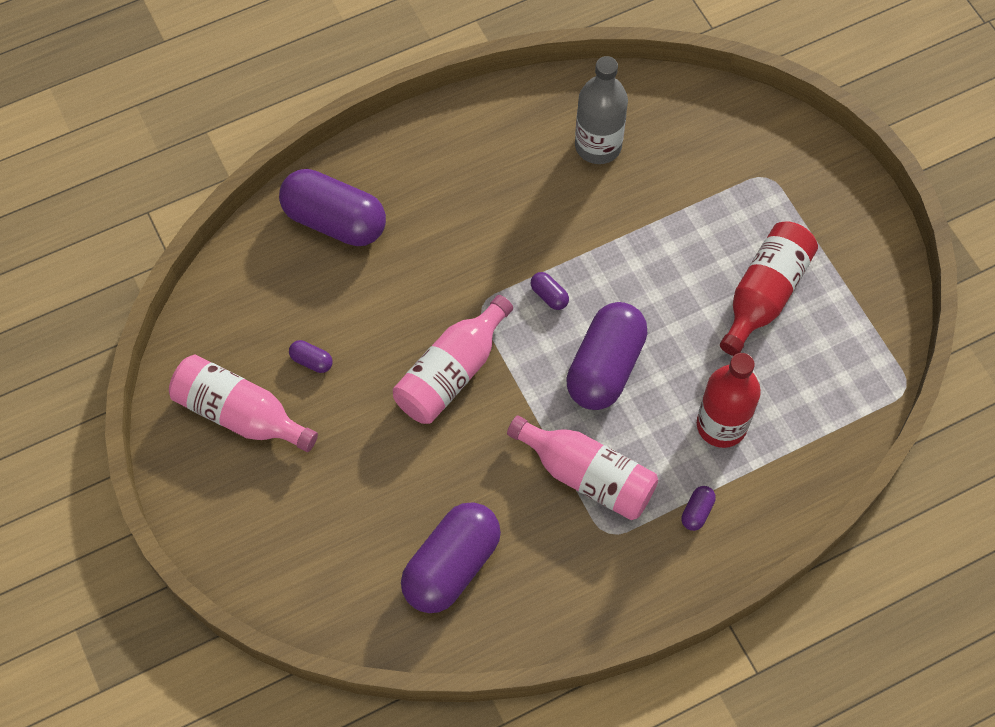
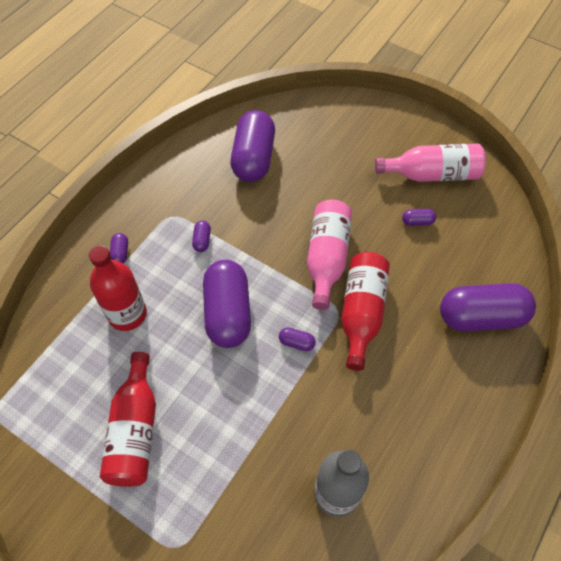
camera: 150 degrees right, 5 degrees down
pink bottle [507,415,658,520] -> purple capsule [192,220,211,252]
none -> red bottle [341,252,390,371]

